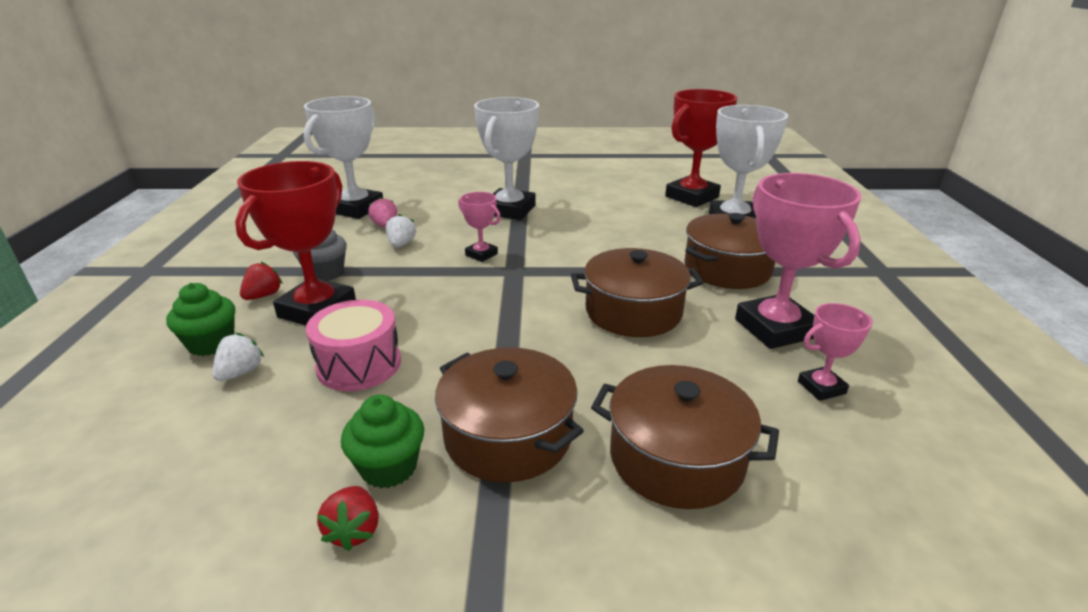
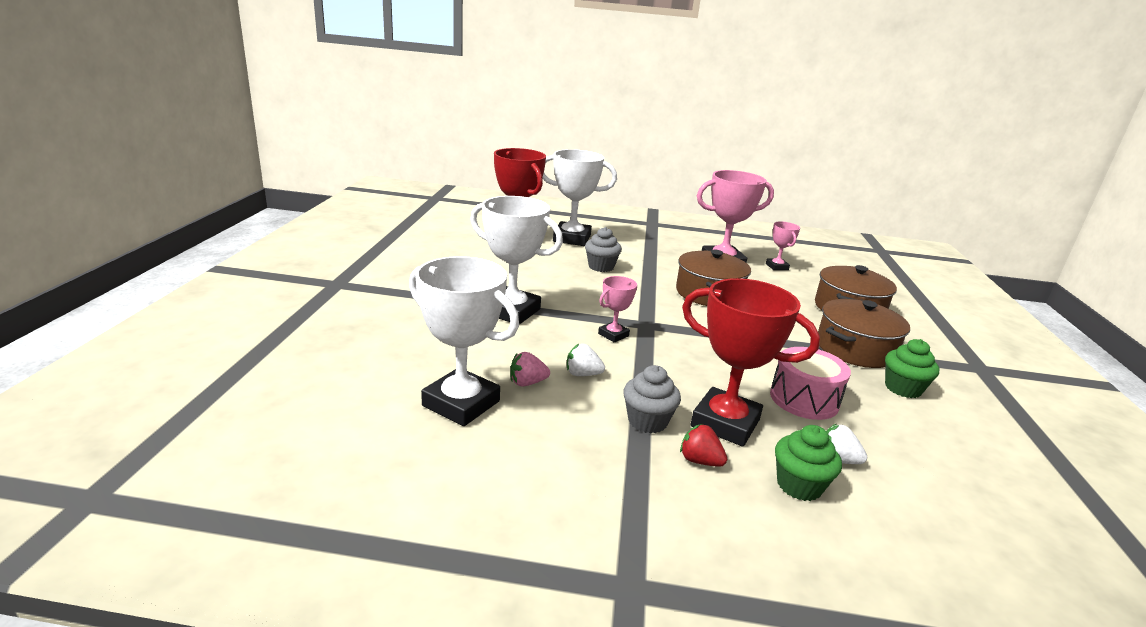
camera: 85 degrees left, 5 degrees down
red strawberry [317,486,379,551] -> none
brown pot [684,213,775,289] -> none
none -> grey cupcake [585,227,622,272]

